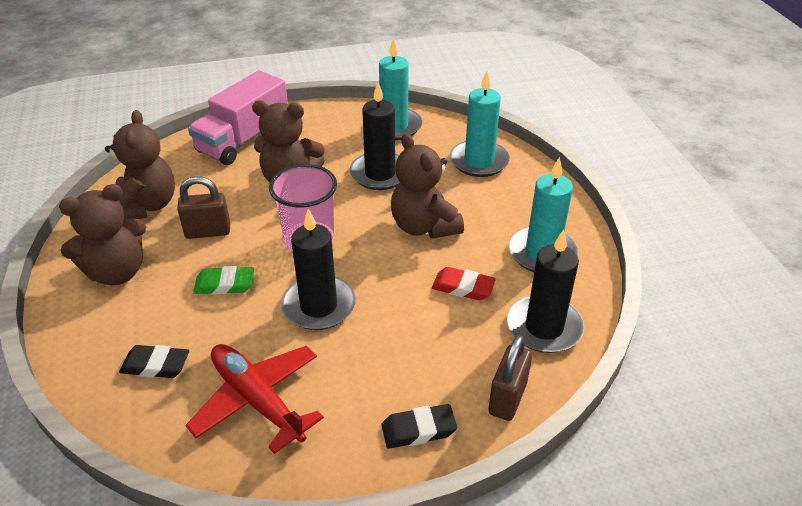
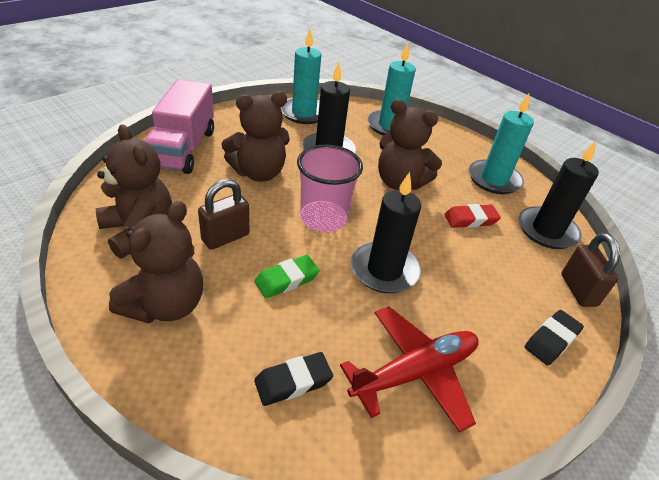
camera: 35 degrees left, 0 degrees up
red plane [185,344,324,454] -> red plane turned 135 degrees clockwise [340,306,479,433]

